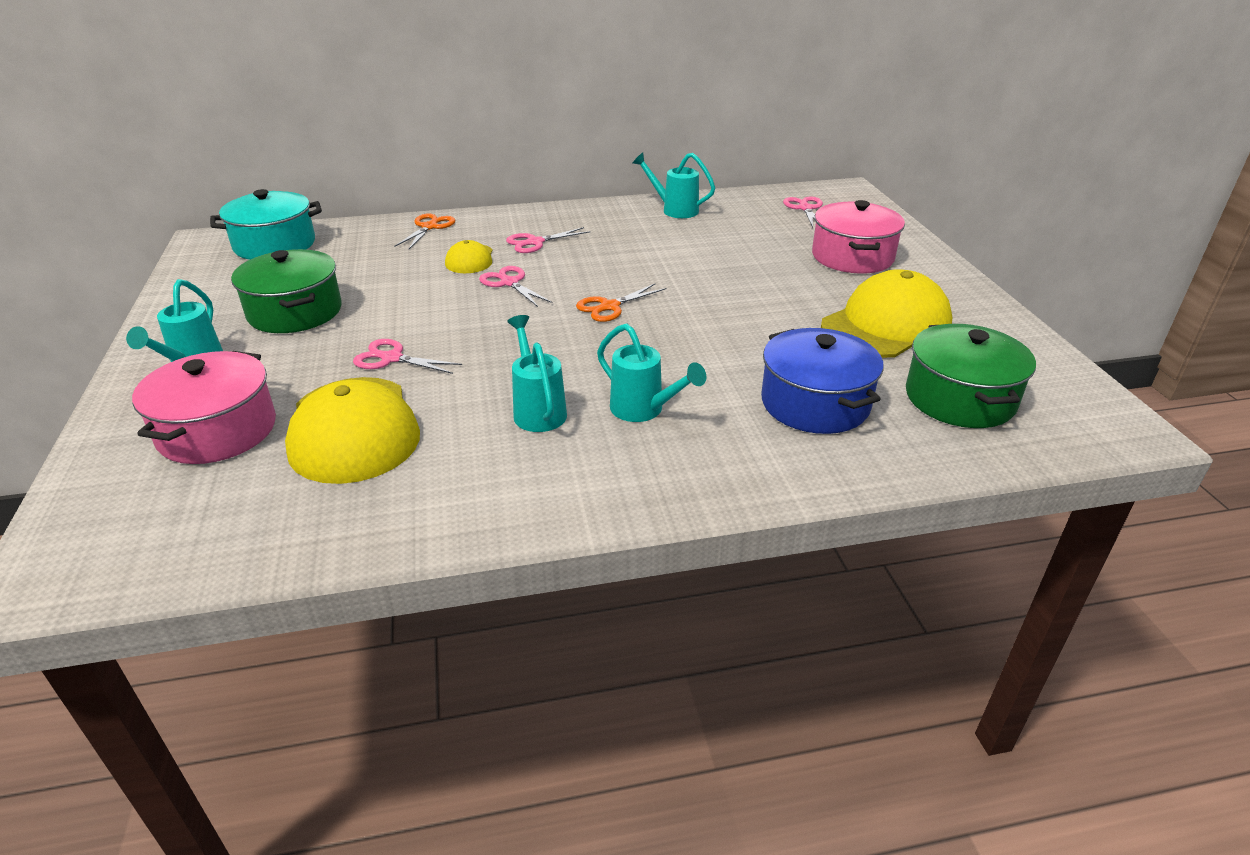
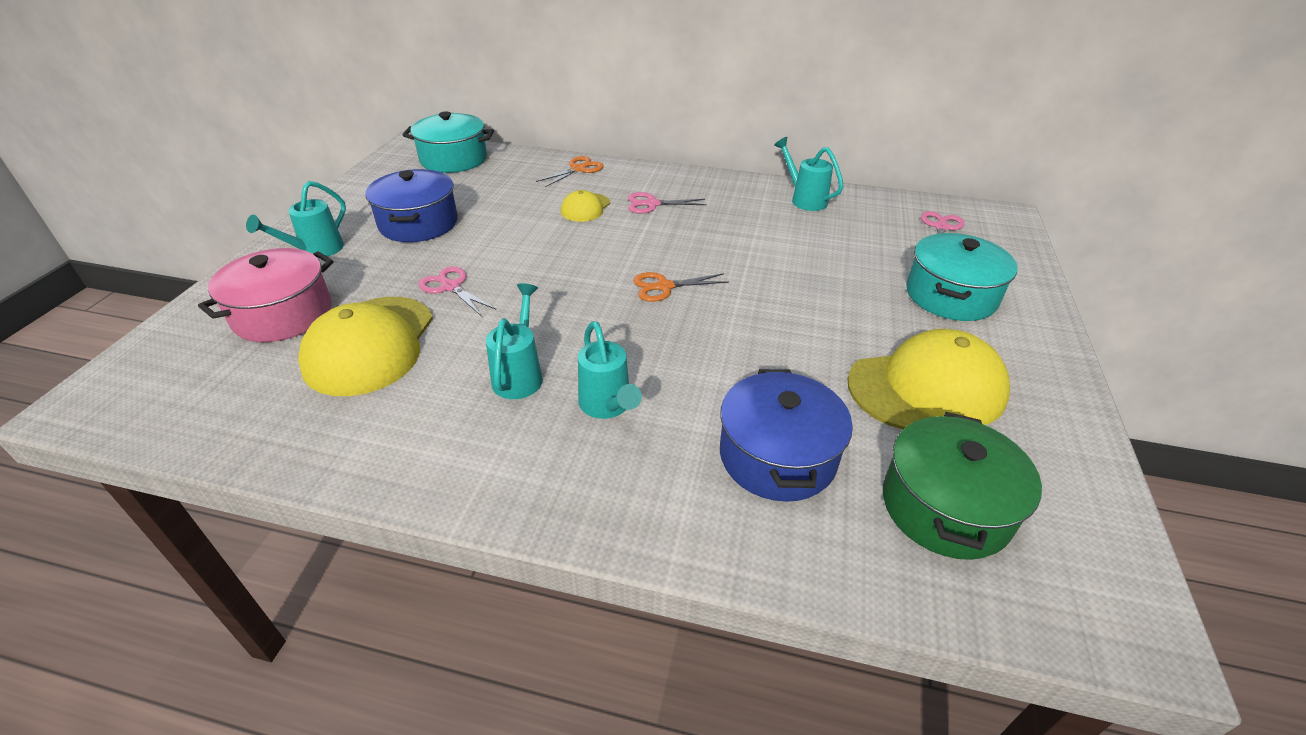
camera: 25 degrees right, 5 degrees up
green pot [231,249,342,333] -> blue pot [365,169,458,242]
pink scissors [479,266,553,307] -> none
pink pot [812,200,905,273] -> turquoise pot [906,233,1018,321]

